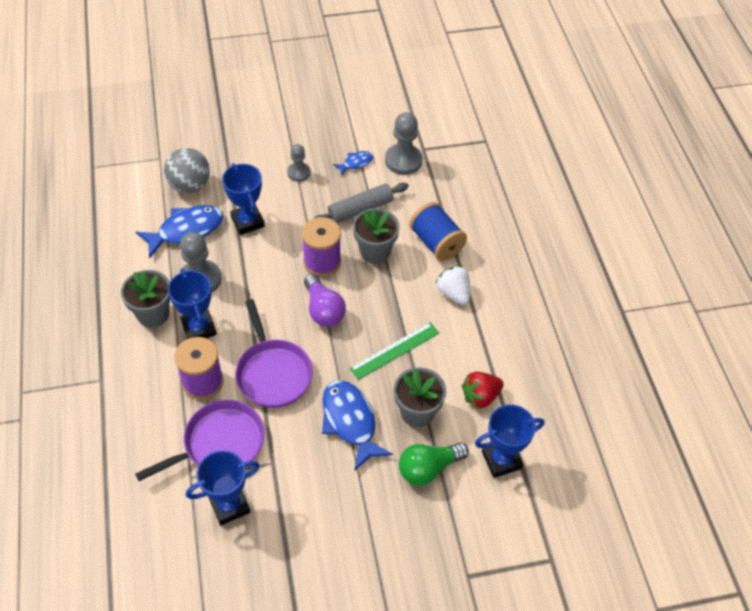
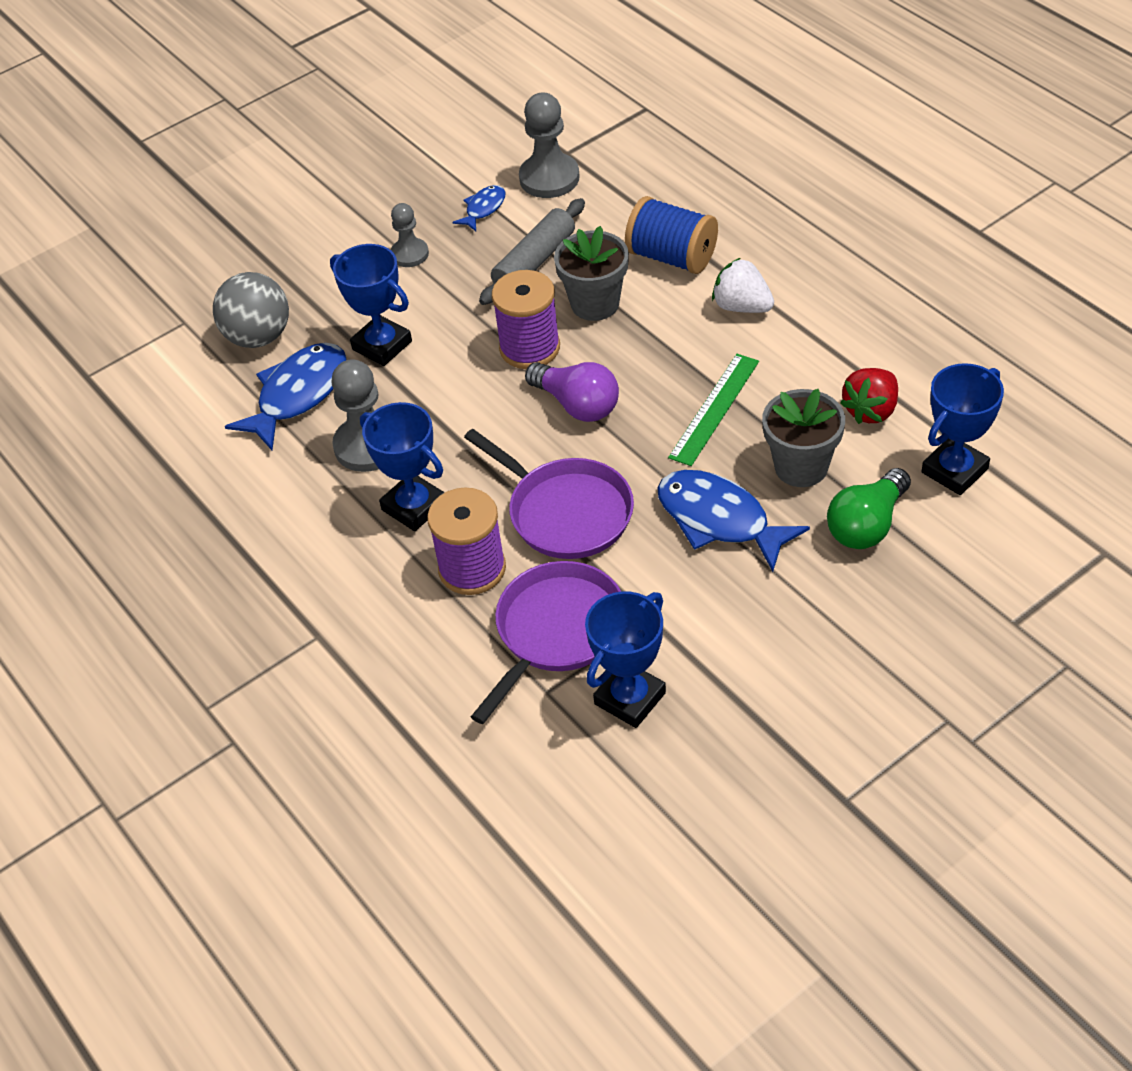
camera: 20 degrees left, 5 degrees down
grey flower pot [121,270,170,327] -> none

